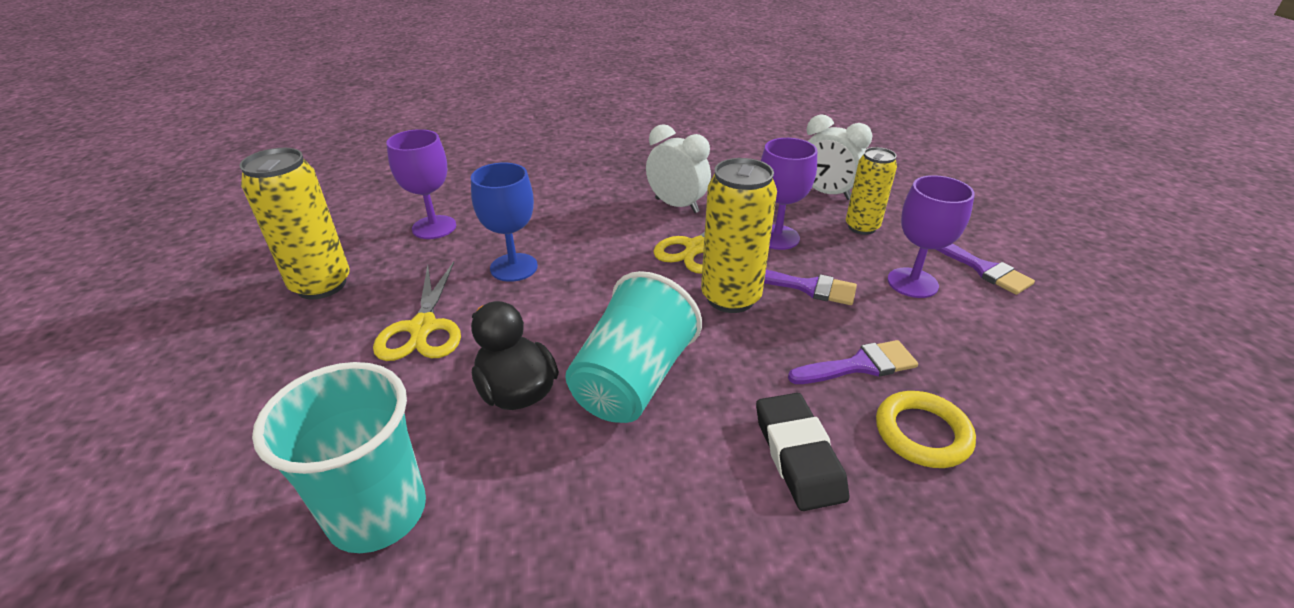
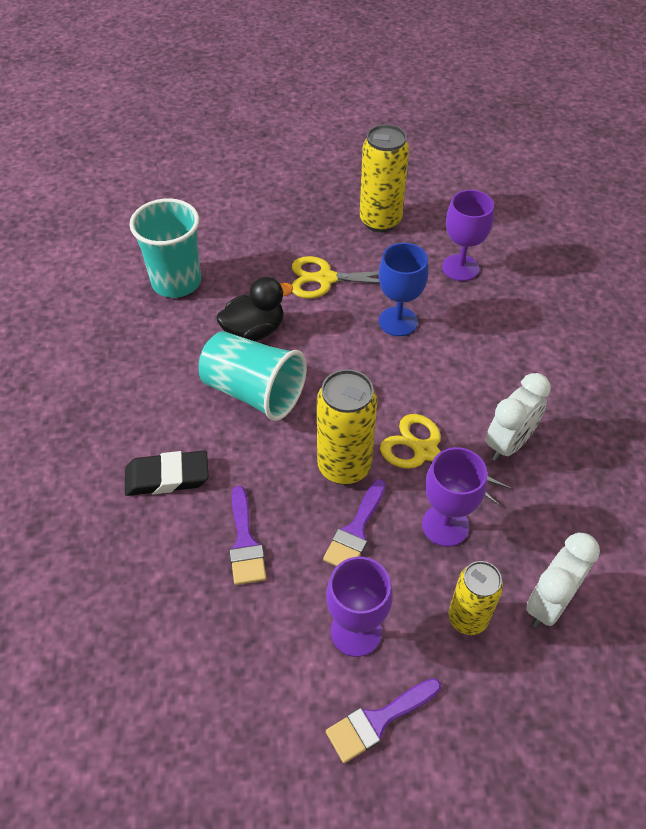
camera: 95 degrees right, 15 degrees up
yellow ring [876,391,976,468] -> none

